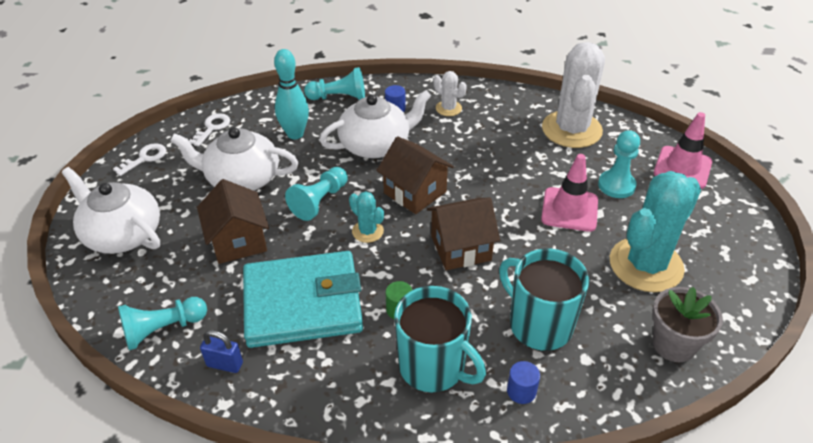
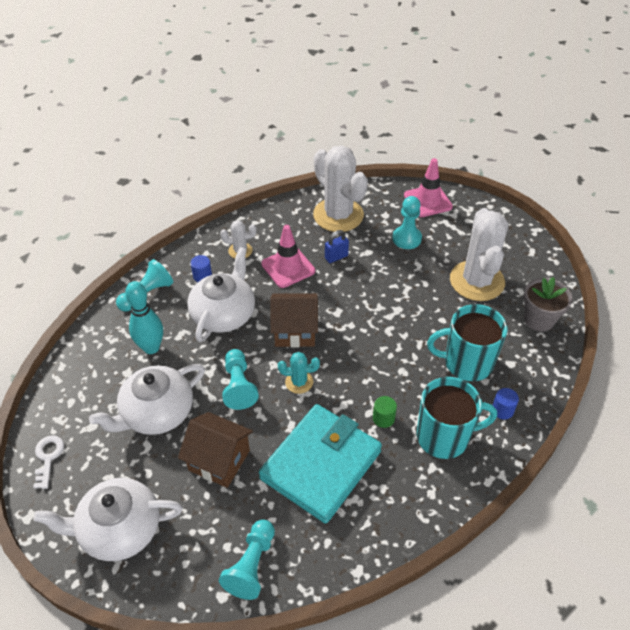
camera: 45 degrees left, 5 degrees up
white key [189,113,230,146] -> none
blue padlock [200,330,243,373] -> blue padlock moved to [325,230,349,263]
brown house [427,198,500,270] -> none
pink traffic cone [541,154,598,232] -> pink traffic cone moved to [261,225,315,288]
turquoise cactus [610,171,701,292] -> white cactus [450,208,508,301]

